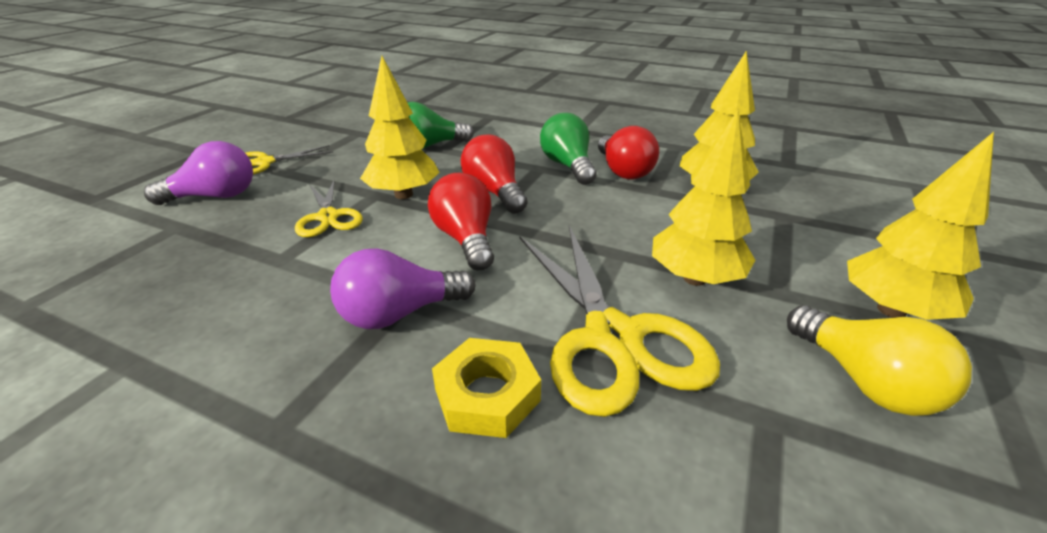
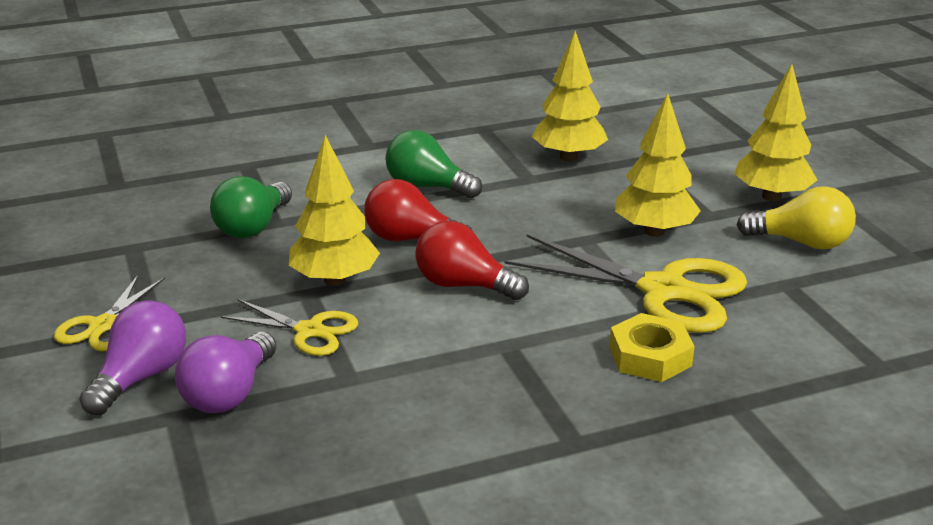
camera: 45 degrees left, 5 degrees down
purple light bulb [330,248,476,329] -> purple light bulb moved to [175,332,276,413]
red light bulb [598,126,659,179] -> none

